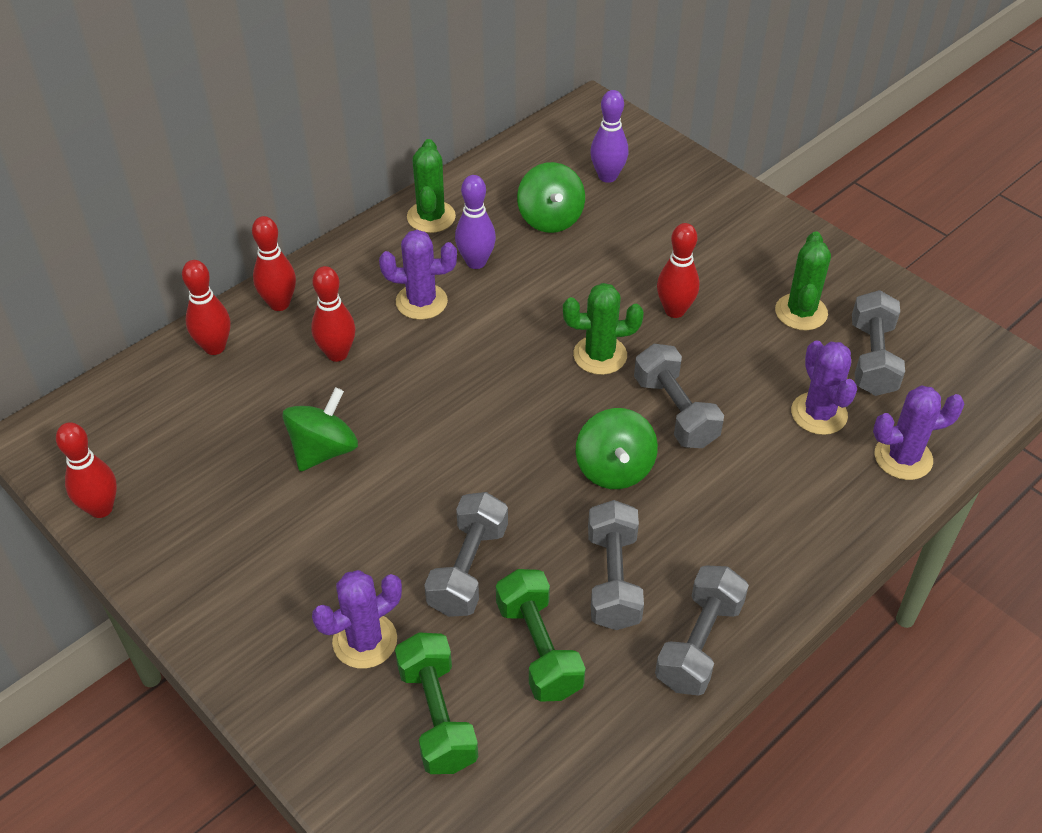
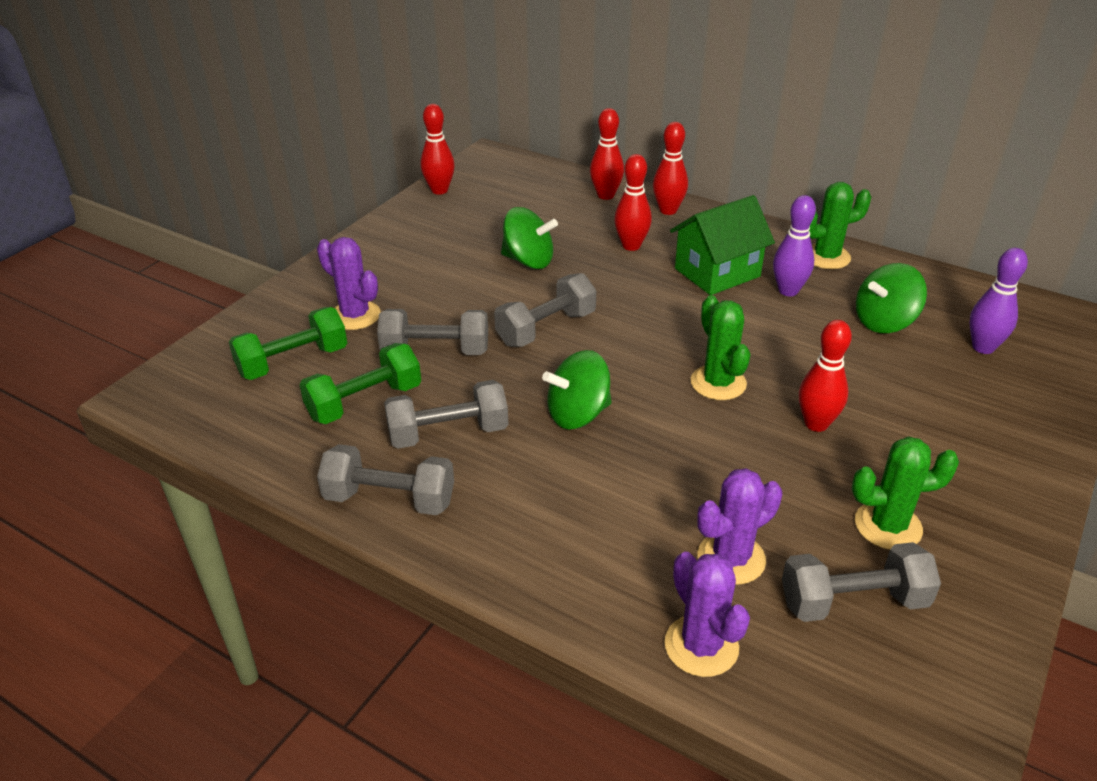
camera: 75 degrees right, 10 degrees down
purple cactus [379,230,457,320] -> green house [670,195,775,295]
grey dumbbell [634,344,724,448] -> grey dumbbell moved to [494,273,596,347]

